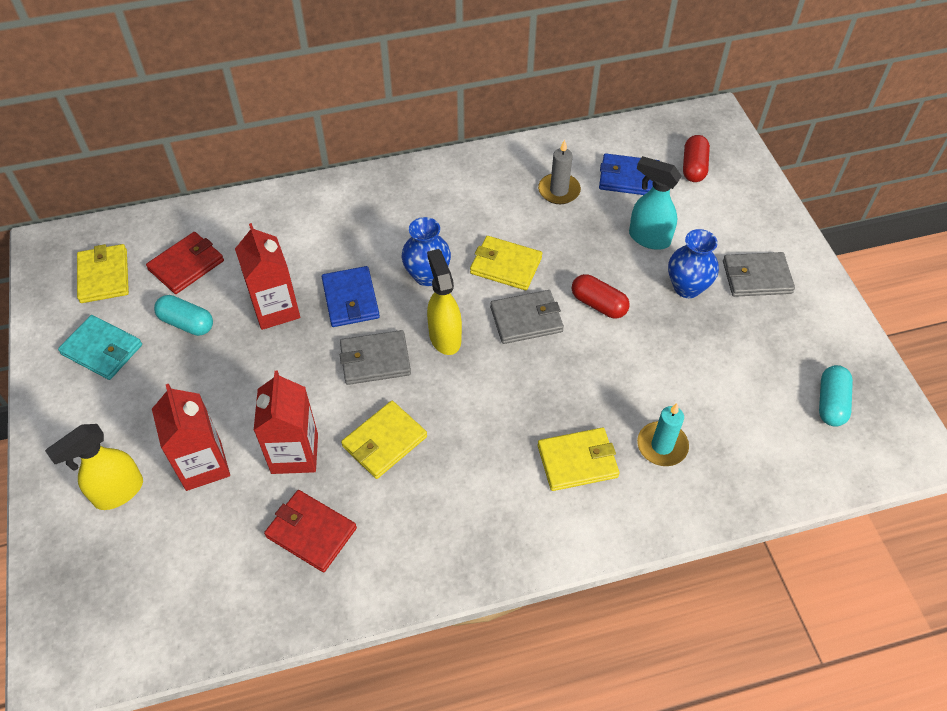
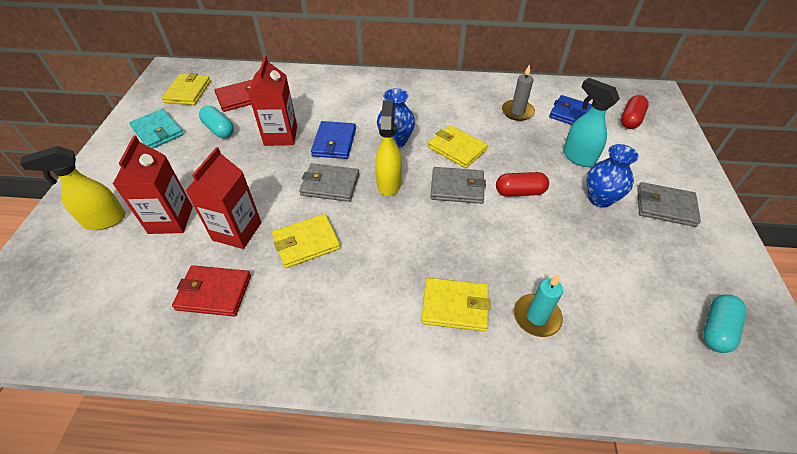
camera: 20 degrees right, 5 degrees down
red wallet [264,490,357,572] -> red wallet turned 45 degrees counterclockwise [172,265,251,316]
red capsule [572,274,630,318] -> red capsule turned 60 degrees counterclockwise [496,172,549,197]

